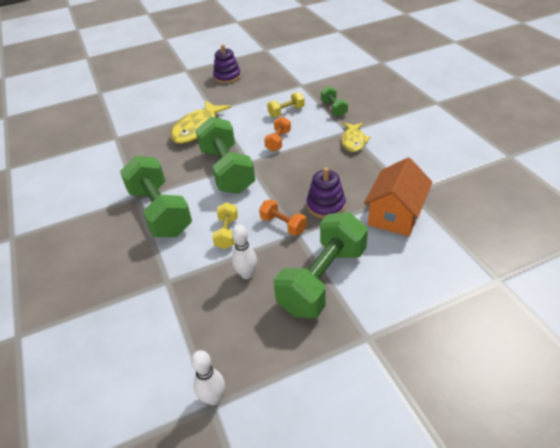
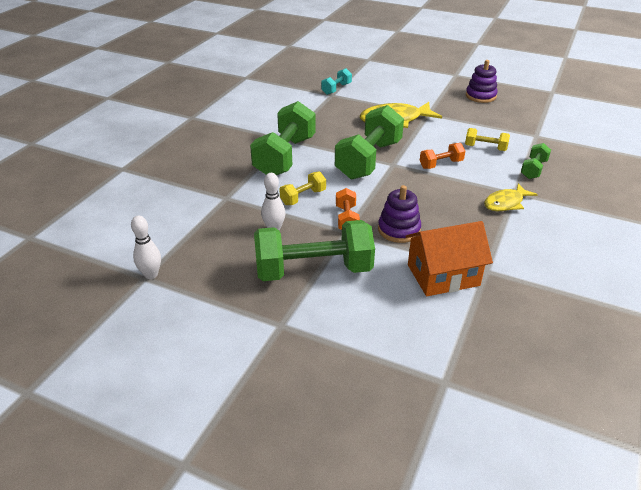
camera: 45 degrees right, 5 degrees down
none -> turquoise dumbbell [321,68,352,95]

